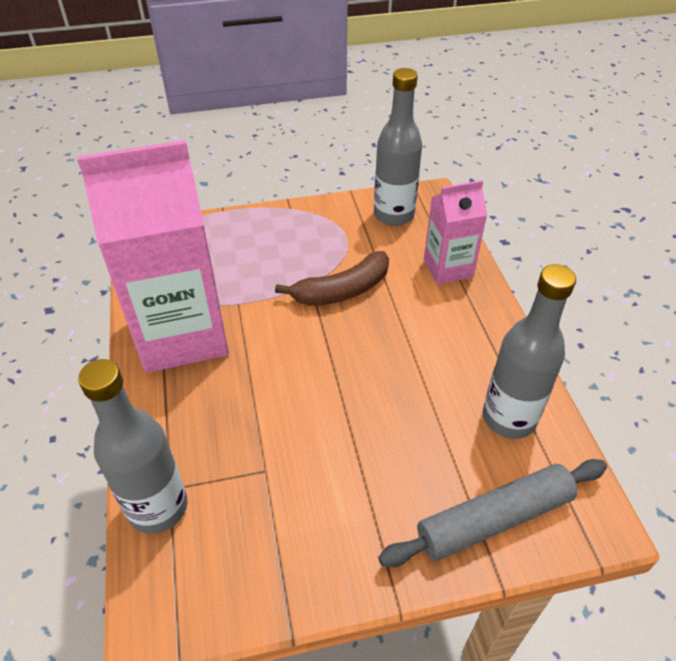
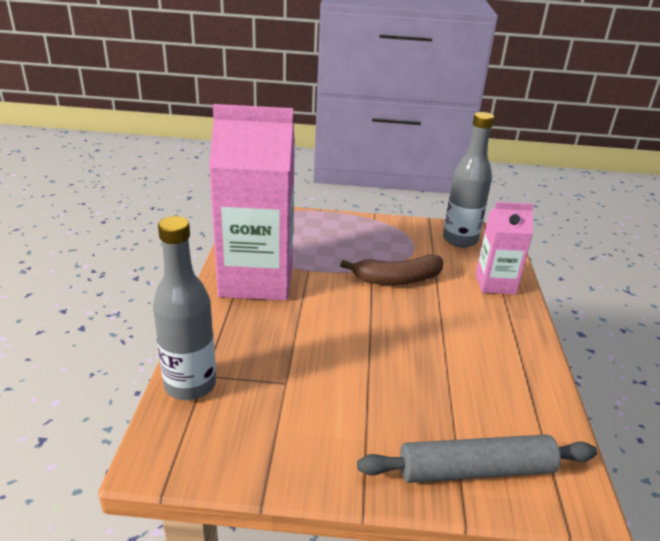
camera: 15 degrees right, 15 degrees down
grey bottle [483,264,576,439] -> none

